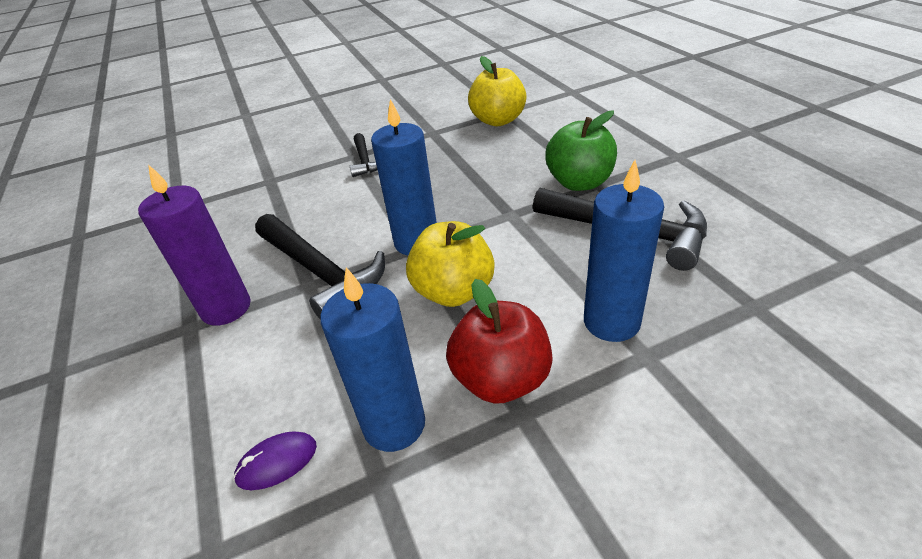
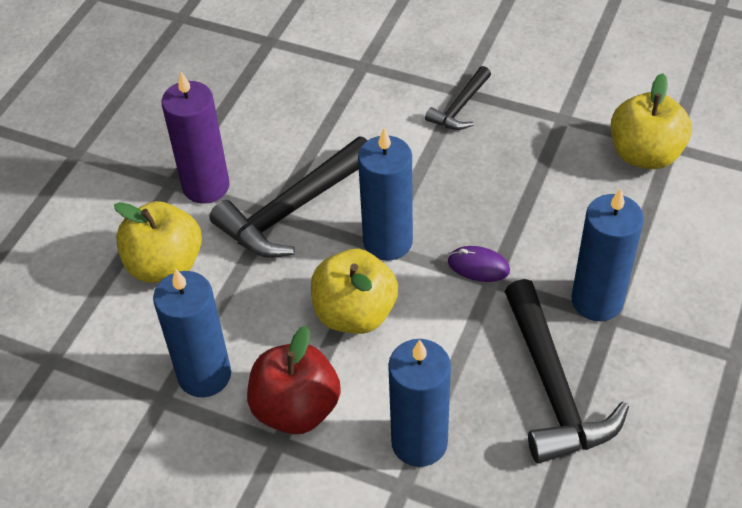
camera: 45 degrees right, 10 degrees up
purple mouse [233,431,317,490] -> purple mouse moved to [448,246,510,282]
black hammer [255,214,385,319] -> black hammer turned 45 degrees clockwise [209,137,368,258]
green apple [545,111,617,191] -> blue candle [572,188,644,321]
none -> yellow apple [114,201,202,283]

